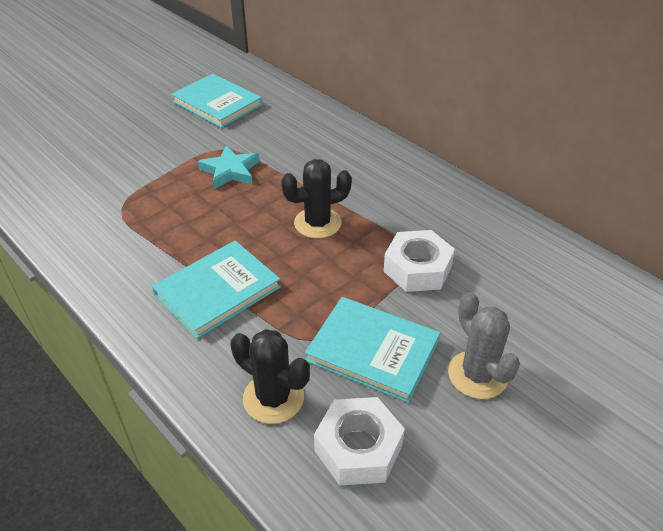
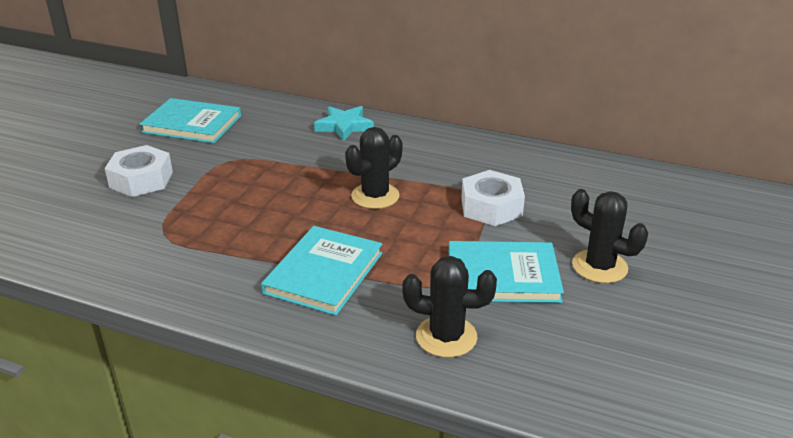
camera: 25 degrees left, 10 degrees down
turquoise star [198,145,260,189] -> turquoise star moved to [314,106,374,141]
white nut [314,397,405,486] -> white nut moved to [105,145,173,197]
grey cactus [448,292,520,399] -> black cactus [571,189,648,283]

